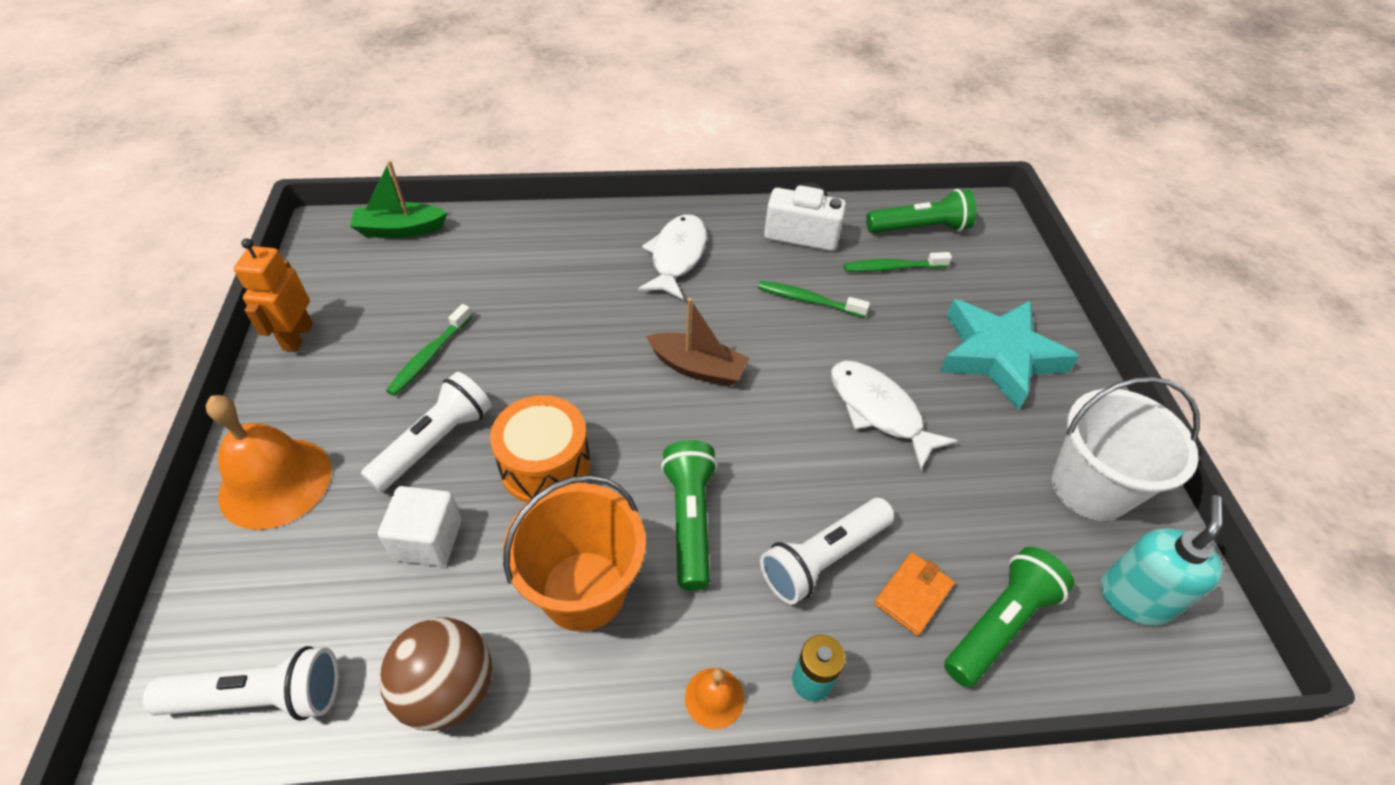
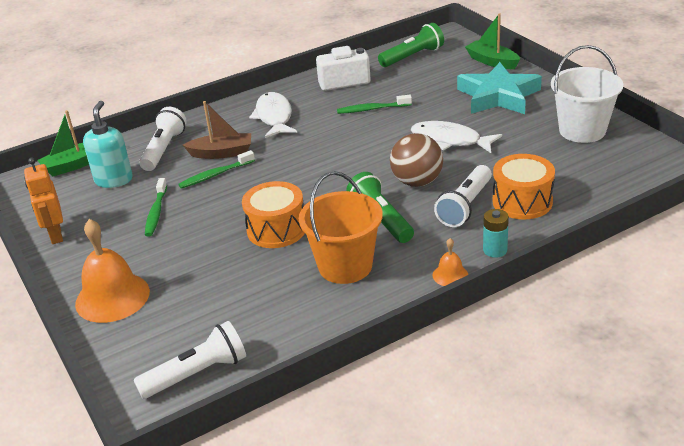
camera: 20 degrees left, 15 degrees down
white flashlight [361,372,491,492] -> white flashlight moved to [139,107,187,171]
white cube [378,486,462,566] -> none
brown ball [379,617,492,731] -> brown ball moved to [390,133,443,187]
brown boat [646,298,750,387] -> brown boat moved to [183,101,251,159]
green toothbrush [844,252,952,272] -> green toothbrush moved to [178,150,255,189]
orange wallet [874,552,955,636] -> orange drum [492,154,555,219]
green flashlight [944,547,1074,688] -> none
turquoise soap dispenser [1101,495,1223,626] -> turquoise soap dispenser moved to [83,101,133,188]
none -> green boat [465,13,520,69]

